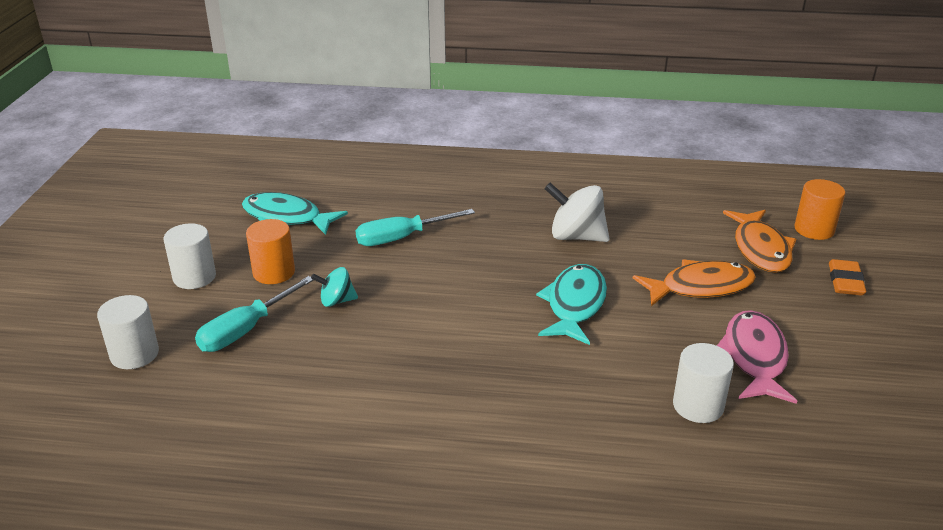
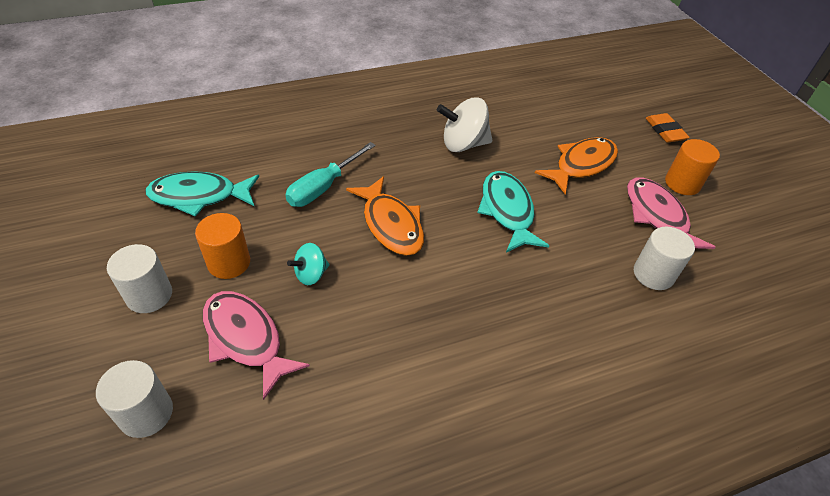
camera: 30 degrees left, 15 degrees up
turquoise screwdriver [195,276,313,352] -> pink fish [203,291,310,400]
orange fish [723,210,796,273] -> orange fish moved to [346,176,424,256]
orange cylinder [794,179,845,240] -> orange cylinder moved to [665,139,720,195]

